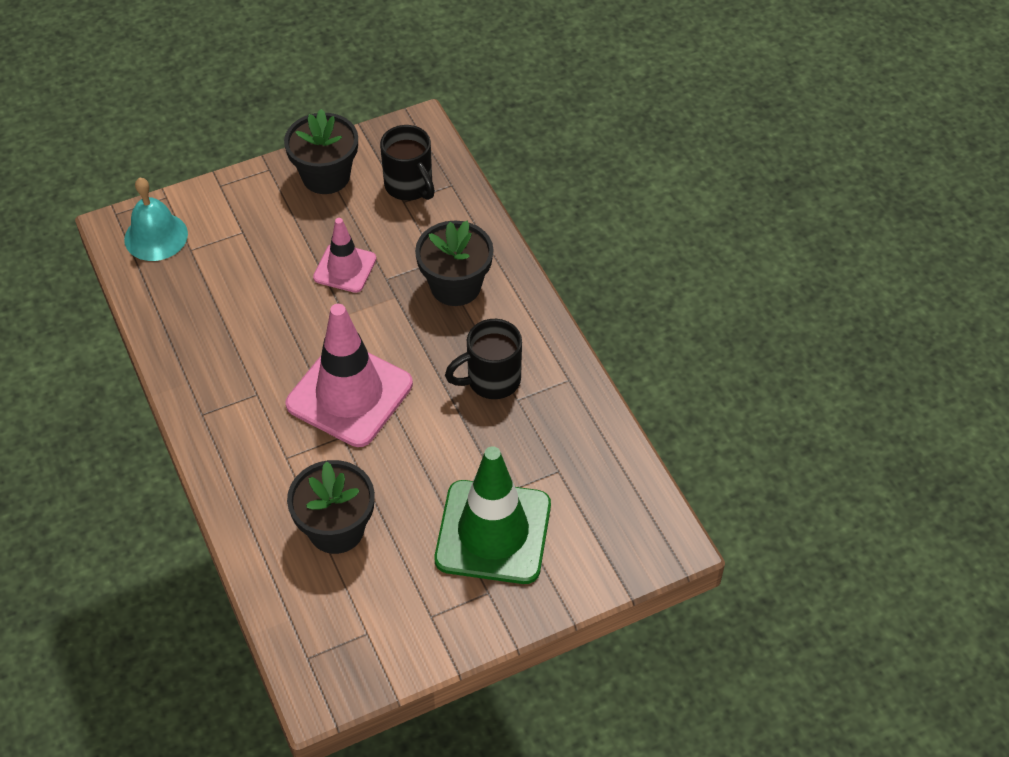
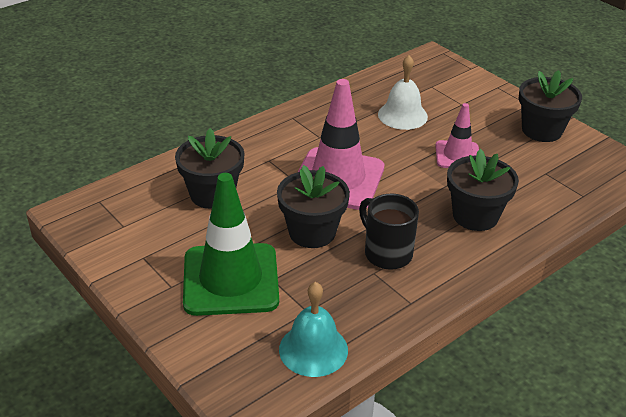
camera: 75 degrees right, 15 degrees down
turquoise bell [124,178,188,261] -> turquoise bell moved to [279,282,348,377]
black mug [380,125,435,201] -> none
none -> black flower pot [277,165,350,248]
none -> white bell [378,55,428,130]

